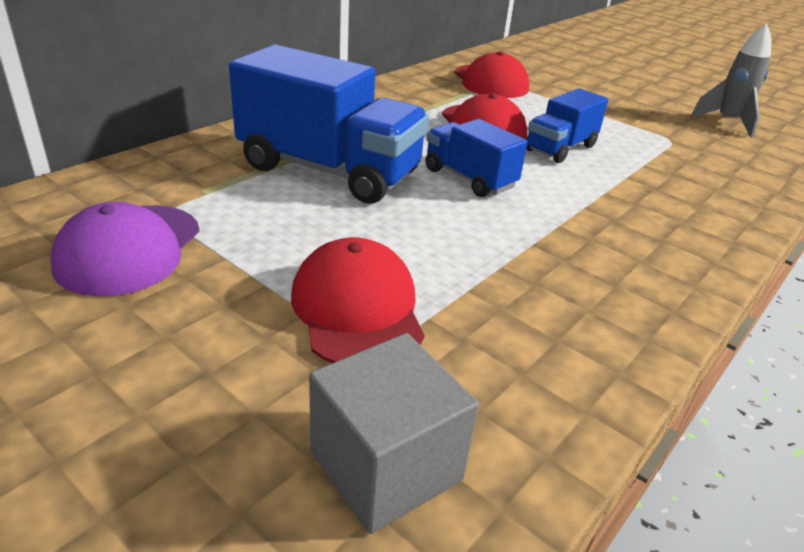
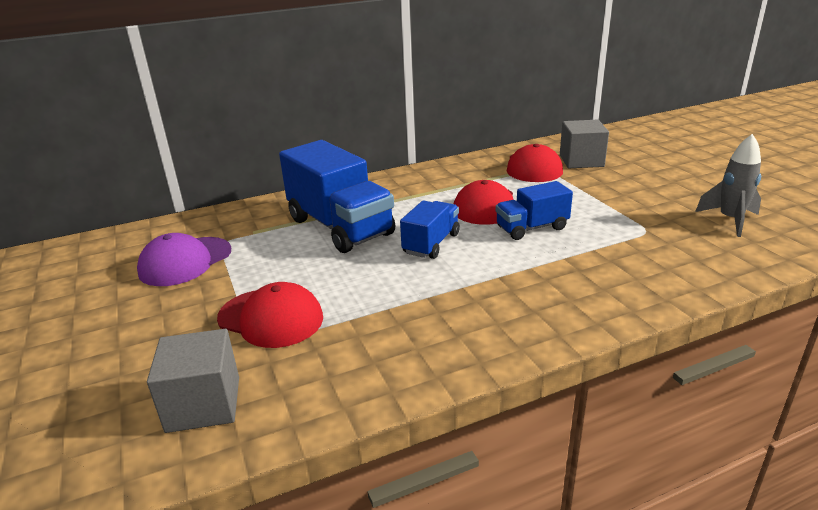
camera: 30 degrees right, 5 degrees down
red cap [291,237,425,363] -> red cap turned 105 degrees clockwise [217,282,323,348]
blue truck [425,119,528,197] -> blue truck turned 45 degrees clockwise [400,200,460,259]
none -> grey cube [560,120,609,168]

